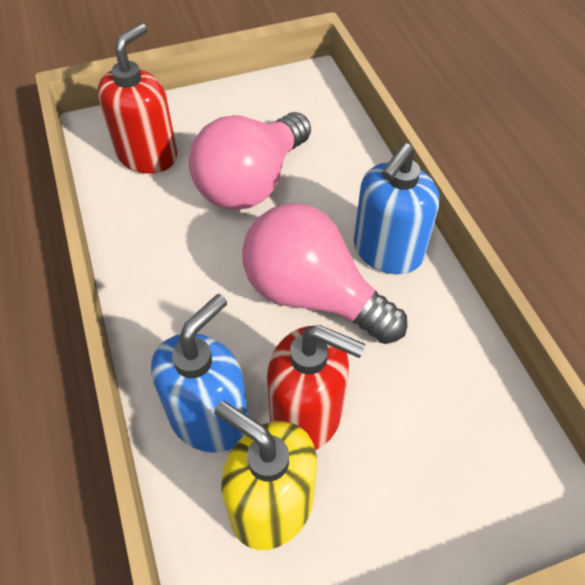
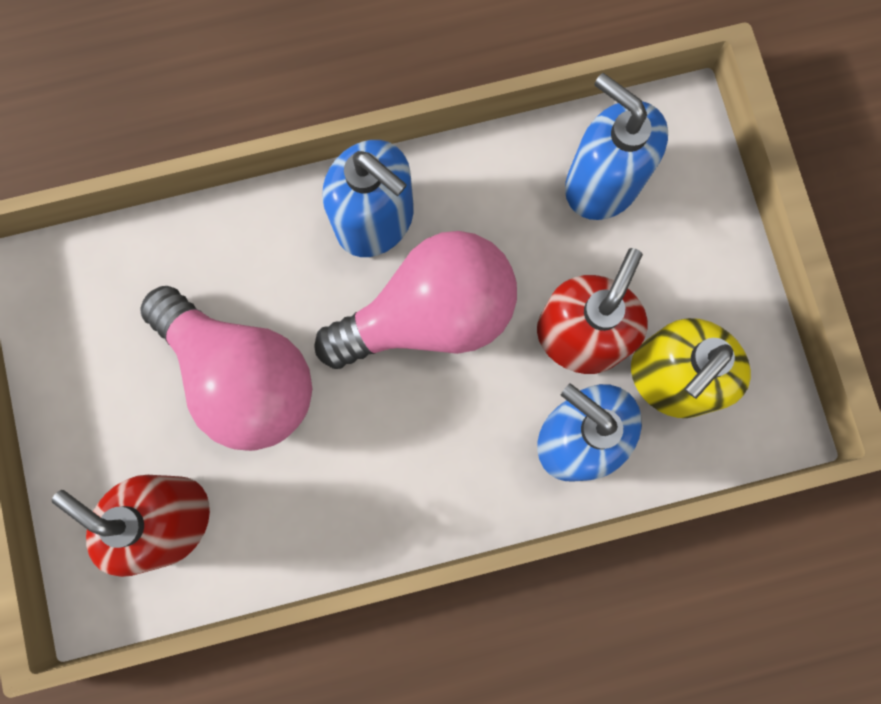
camera: 85 degrees left, 25 degrees up
pink light bulb [242,204,407,344] -> pink light bulb turned 150 degrees counterclockwise [314,231,517,369]
none -> blue soap dispenser [565,73,668,220]

